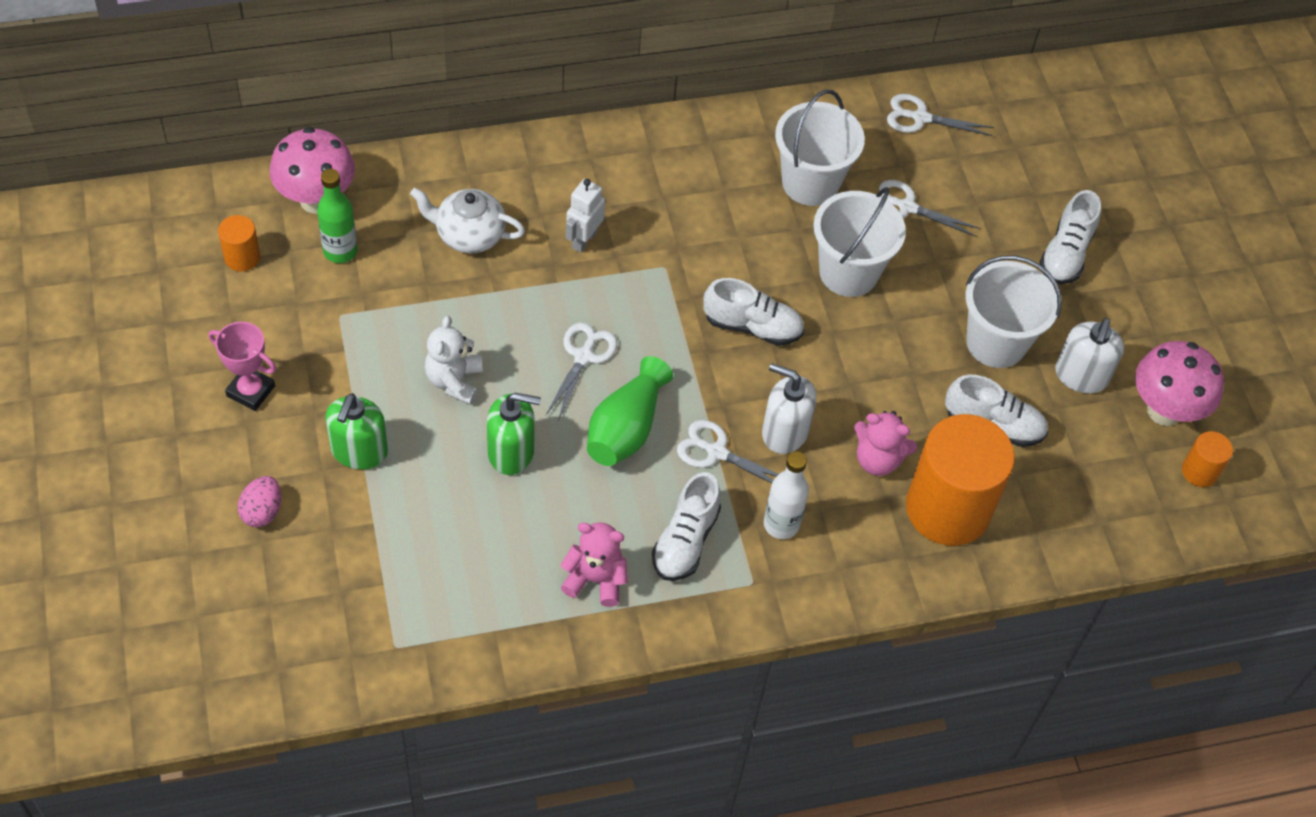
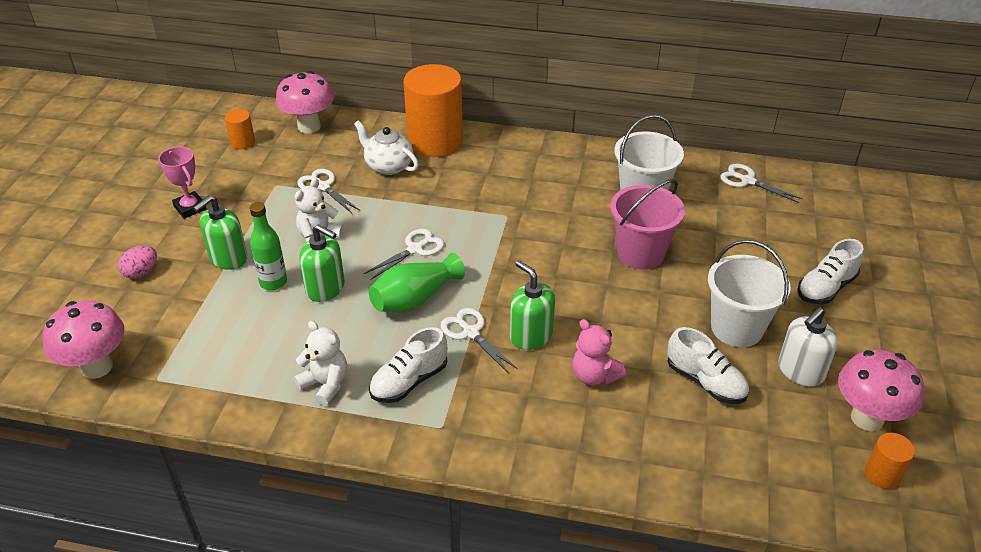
camera: 30 degrees right, 15 degrees down
green bottle [317,169,357,263] -> green bottle moved to [250,202,287,290]
pink teddy bear [560,522,628,607] -> white teddy bear [294,321,347,406]
white robot [566,179,605,253] -> none
white shoe [703,278,804,346] -> none
white soap dispenser [762,363,817,454] -> green soap dispenser [510,260,555,350]
white bottle [764,451,809,539] -> none
white bucket [813,187,906,297] -> pink bucket [610,179,685,270]
white scissors [879,180,980,237] -> white scissors moved to [297,169,360,213]
orange cylinder [906,414,1015,546] -> orange cylinder moved to [404,64,463,157]
none -> pink mushroom [43,300,124,379]

